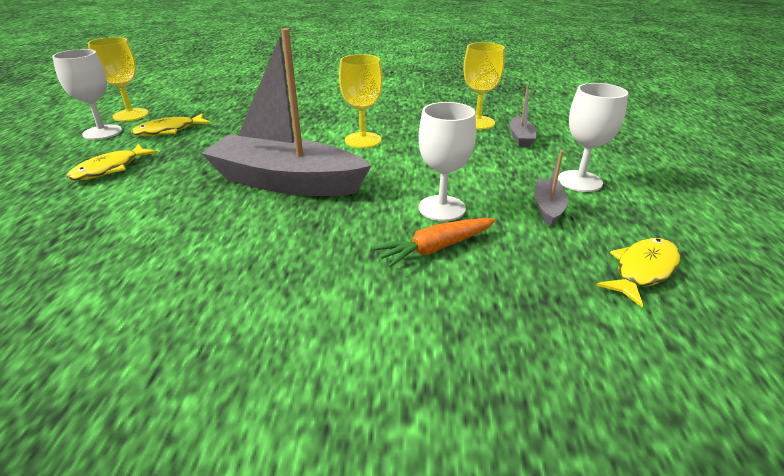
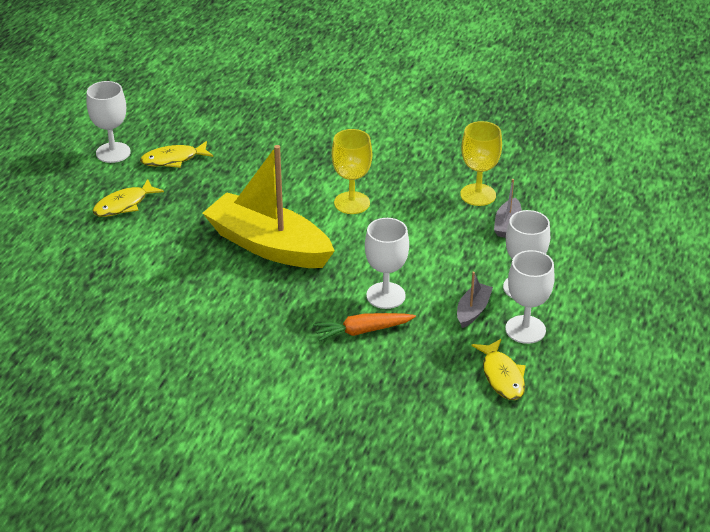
camera: 15 degrees right, 5 degrees up
yellow goblet [88,37,149,121] -> none
grey boat [201,28,371,196] -> yellow boat [203,145,335,268]
yellow fish [596,238,681,307] -> yellow fish turned 105 degrees clockwise [472,339,526,400]
none -> white goblet [505,250,555,344]

